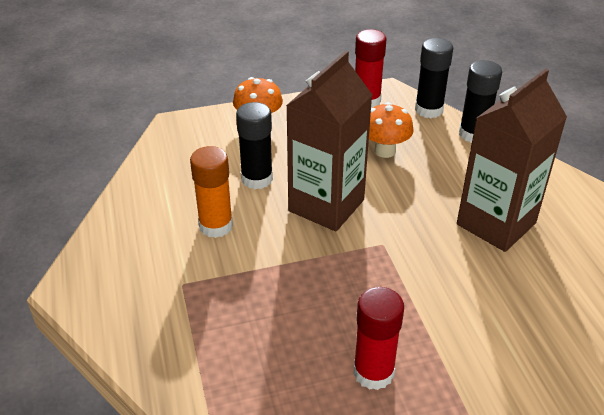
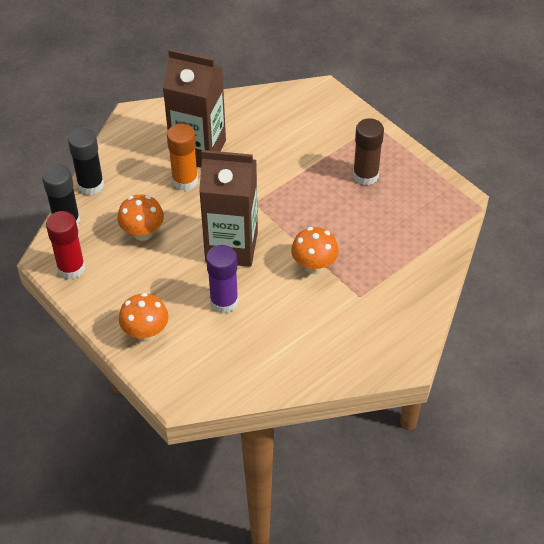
camera: 115 degrees left, 10 degrees up
orange glue stick [190,146,233,238] -> orange glue stick moved to [167,124,198,191]
black glue stick [236,102,273,189] -> purple glue stick [206,245,239,313]
red glue stick [353,287,404,390] -> brown glue stick [353,118,384,185]
none -> orange mushroom [291,227,339,274]

